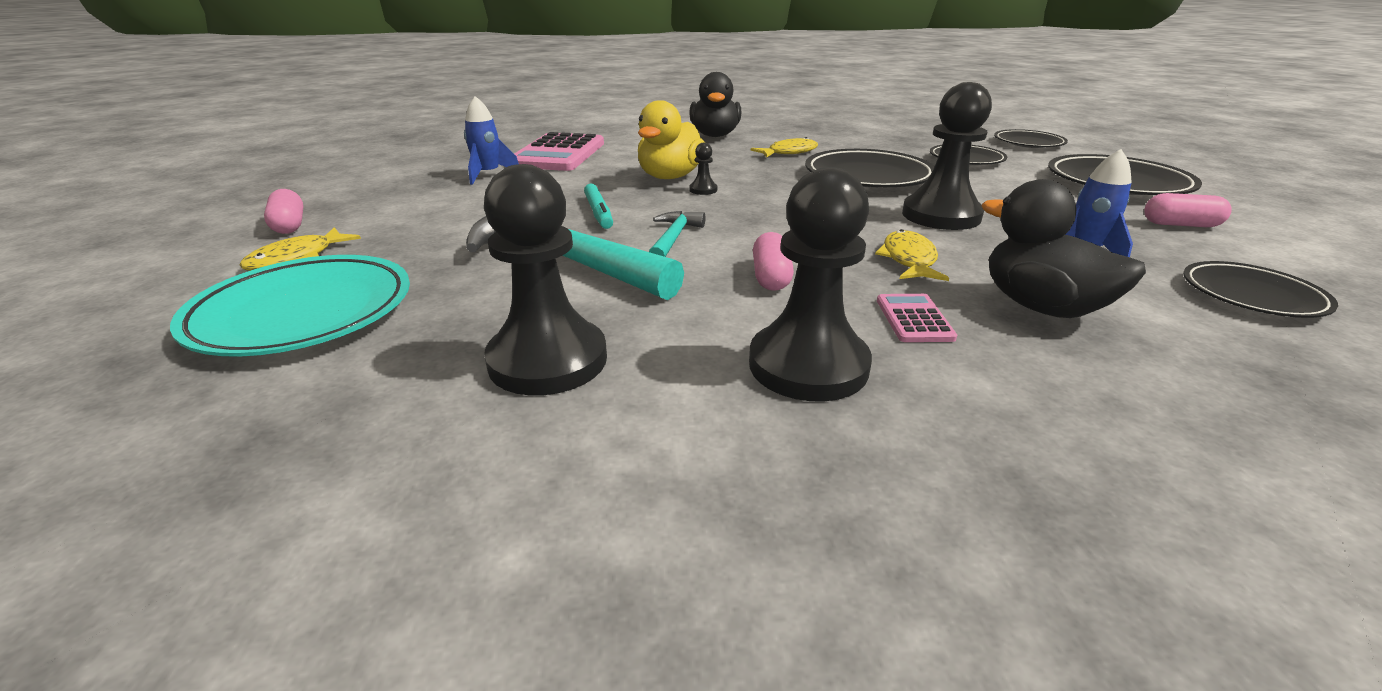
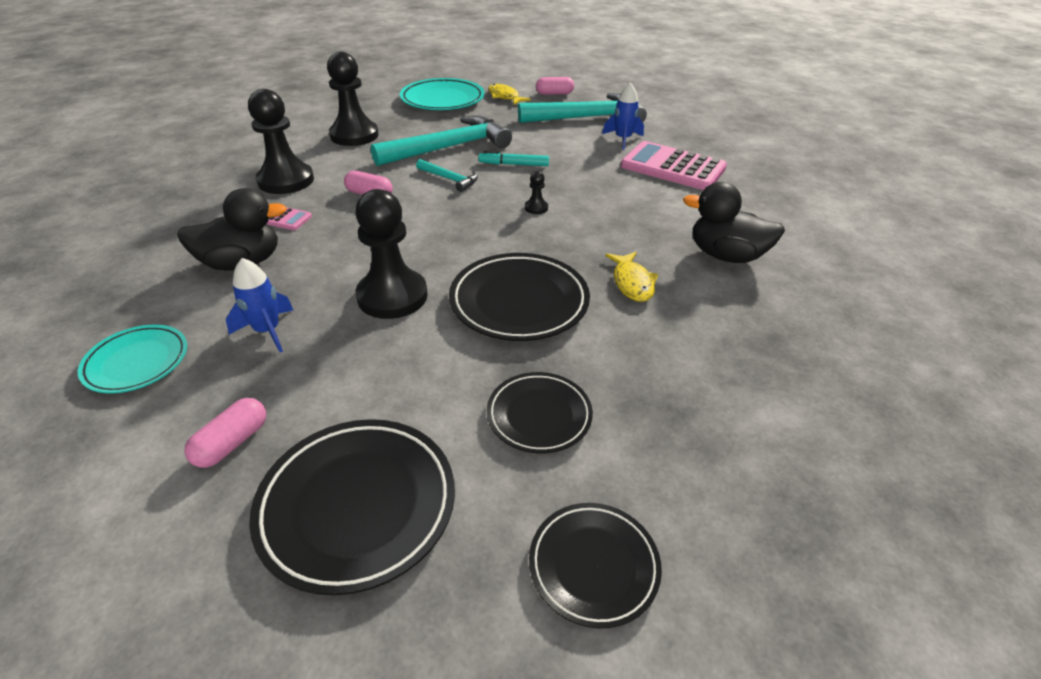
camera: 110 degrees right, 10 degrees up
yellow duck [638,100,705,179] -> none
yellow fish [875,229,949,281] -> none
black plate [1183,261,1338,318] -> turquoise plate [78,325,187,394]
none -> turquoise hammer [518,93,647,123]

